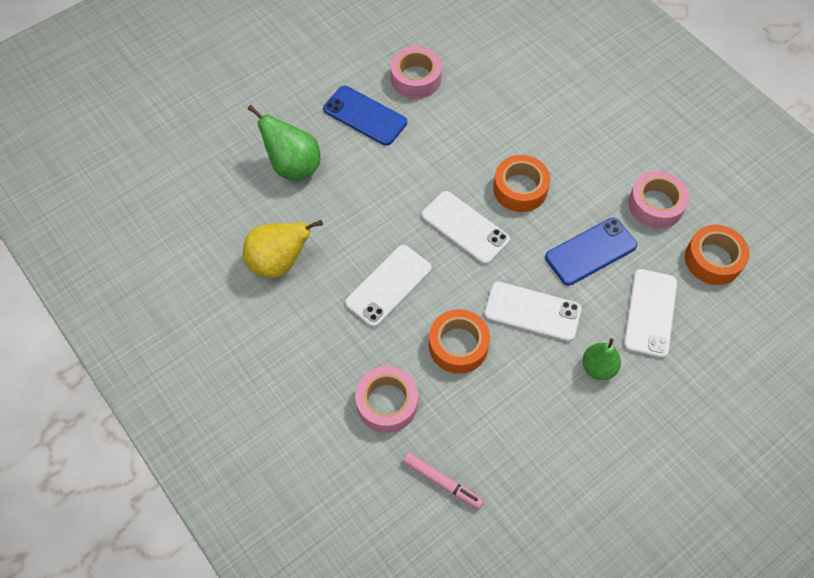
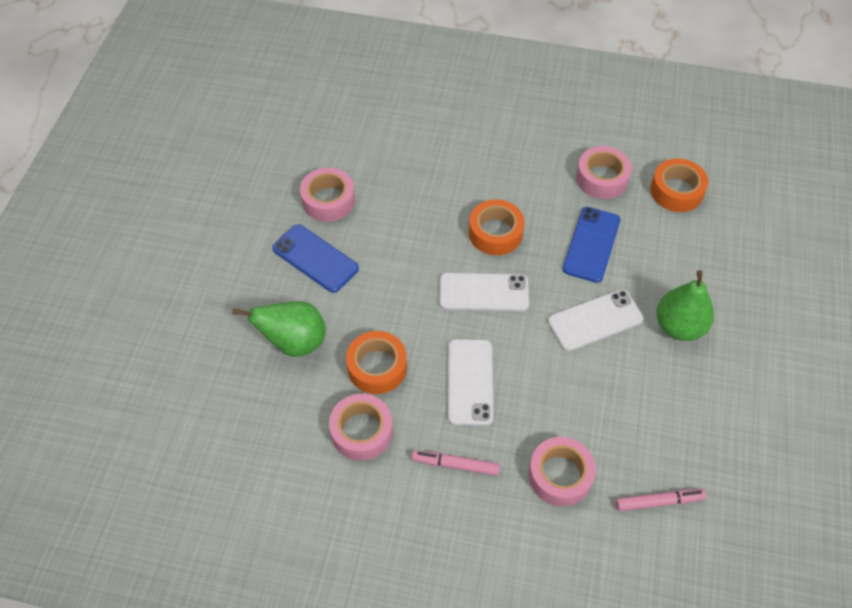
camera: 40 degrees left, 5 degrees down
yellow pear [243,220,323,278] -> pink tape [329,394,393,461]
blue phone [323,86,407,146] -> blue phone turned 45 degrees clockwise [272,224,359,293]
orange tape [429,309,490,374] -> orange tape moved to [346,331,407,394]
green pear [582,338,621,380] -> green pear [656,270,714,341], size x1.52
white phone [623,269,677,358] -> none
none -> pink marker [412,450,500,476]

